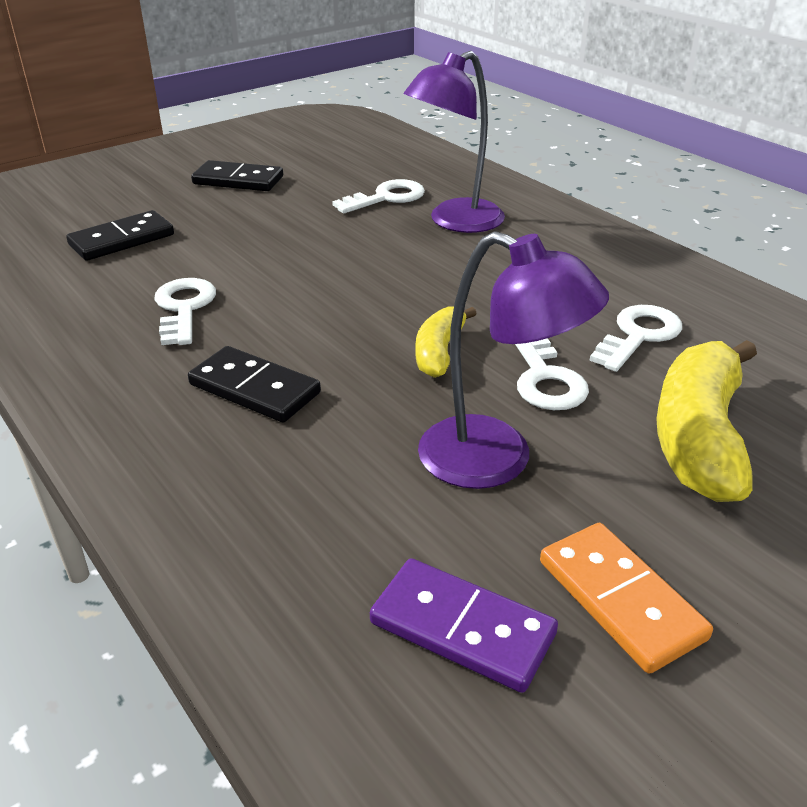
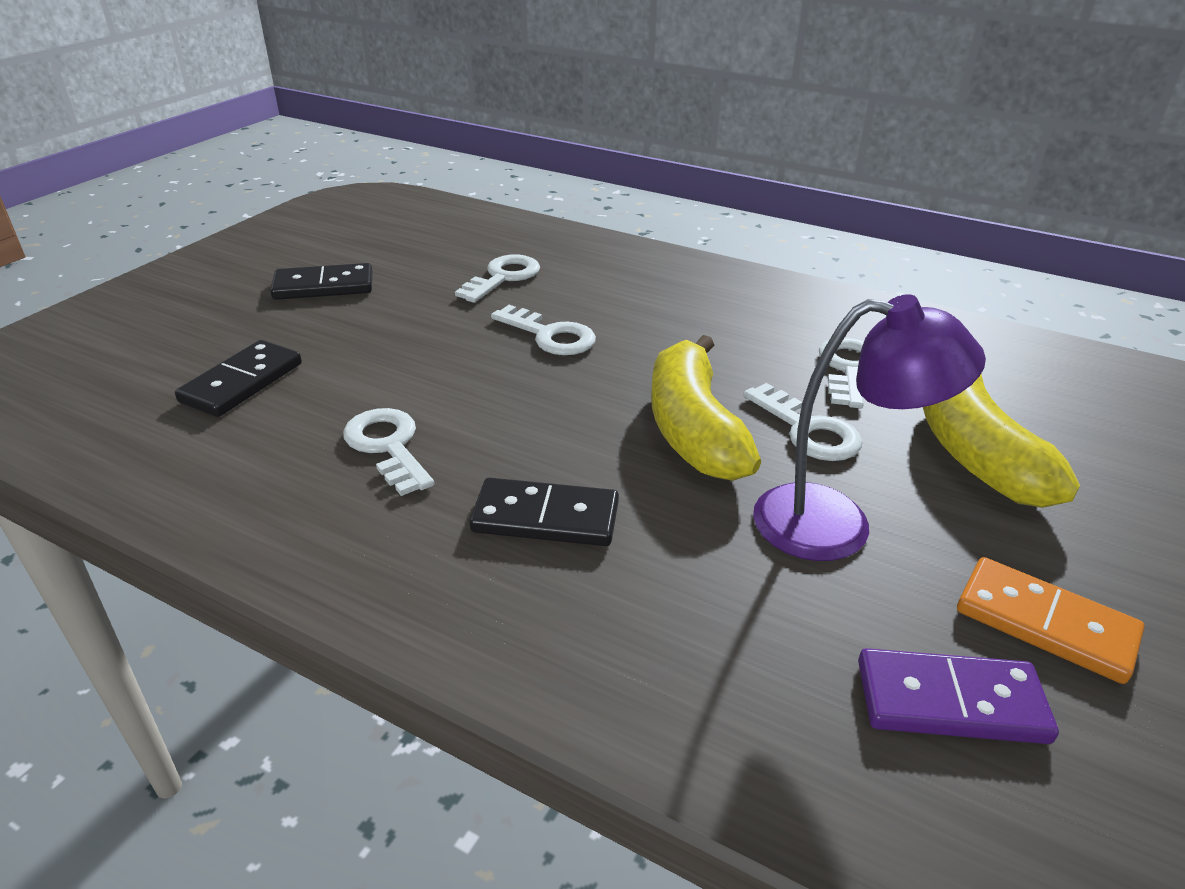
camera: 25 degrees left, 0 degrees up
purple lamp [404,51,505,233] -> none
yellow banana [416,307,477,378] -> yellow banana [651,335,761,481], size x1.81
none -> white key [491,305,596,355]

